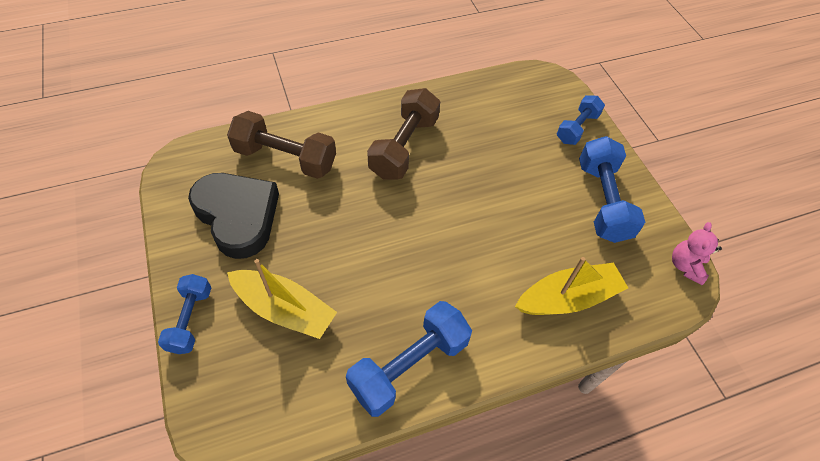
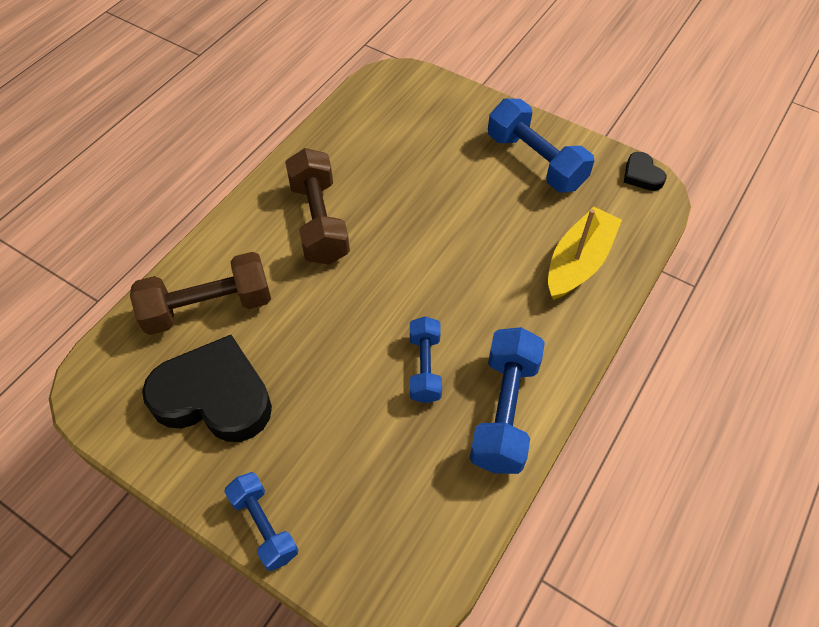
camera: 35 degrees left, 0 degrees up
yellow boat [227,259,337,339] -> none
blue dumbbell [557,95,605,145] -> blue dumbbell moved to [410,316,442,403]
pink teddy bear [672,222,722,285] -> black heart [624,152,666,191]

